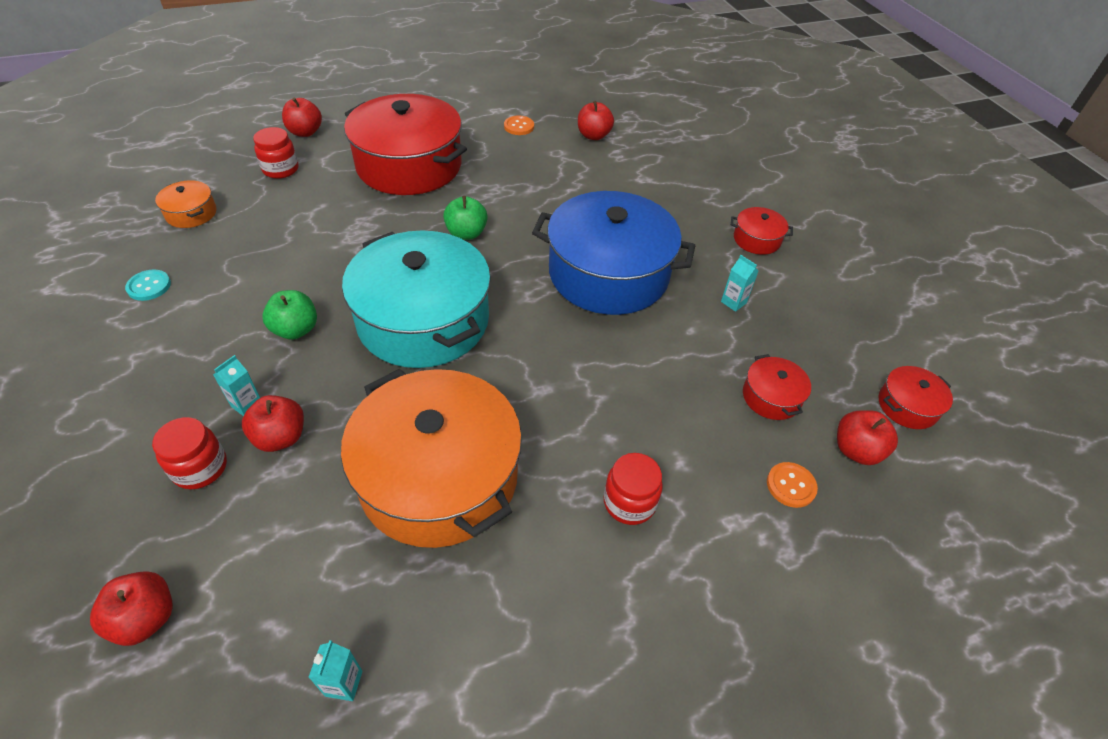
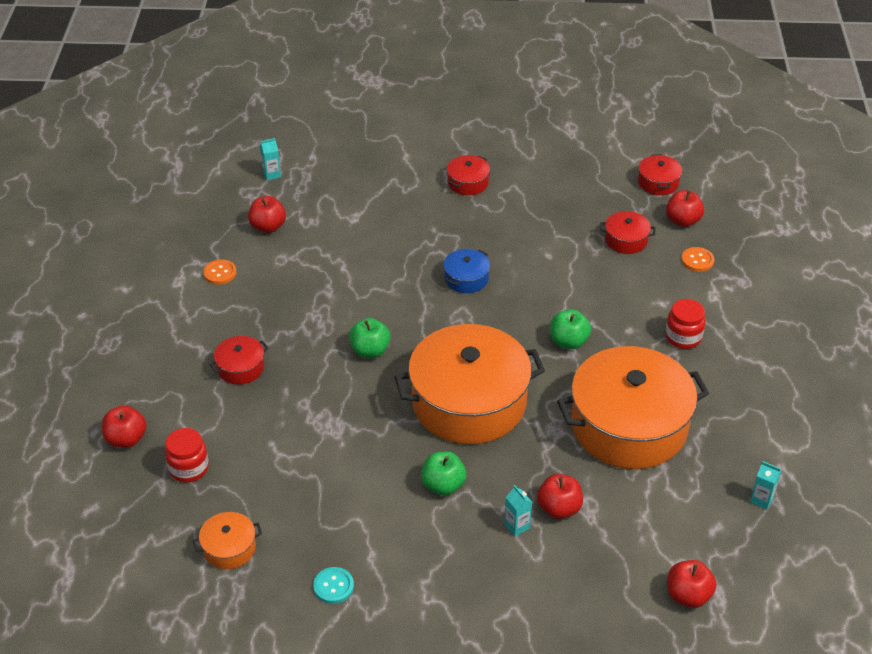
camera: 65 degrees left, 5 degrees down
red jar [152,417,227,489] -> none
turquoise pot [342,231,491,368] -> orange pot [394,324,545,444]
red pot [344,94,467,195] -> red pot [209,336,268,385], size x0.42
blue pot [532,191,695,315] -> blue pot [443,249,490,293], size x0.42
turquoise carton [721,255,758,312] -> turquoise carton moved to [260,138,281,180]
none -> green apple [550,309,591,349]

